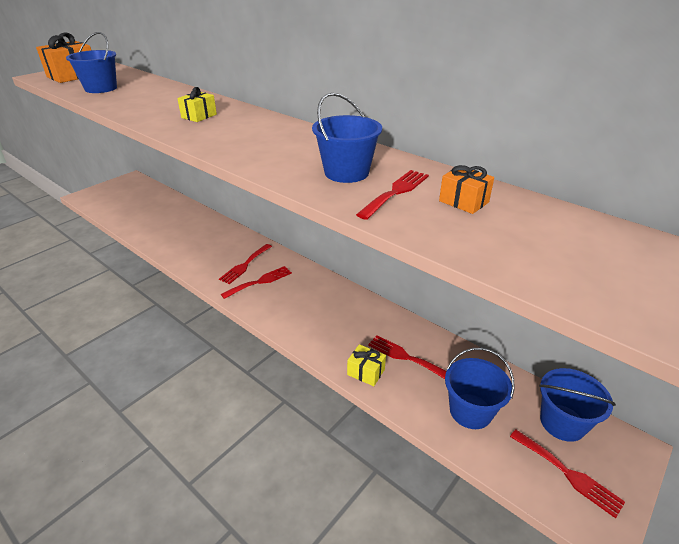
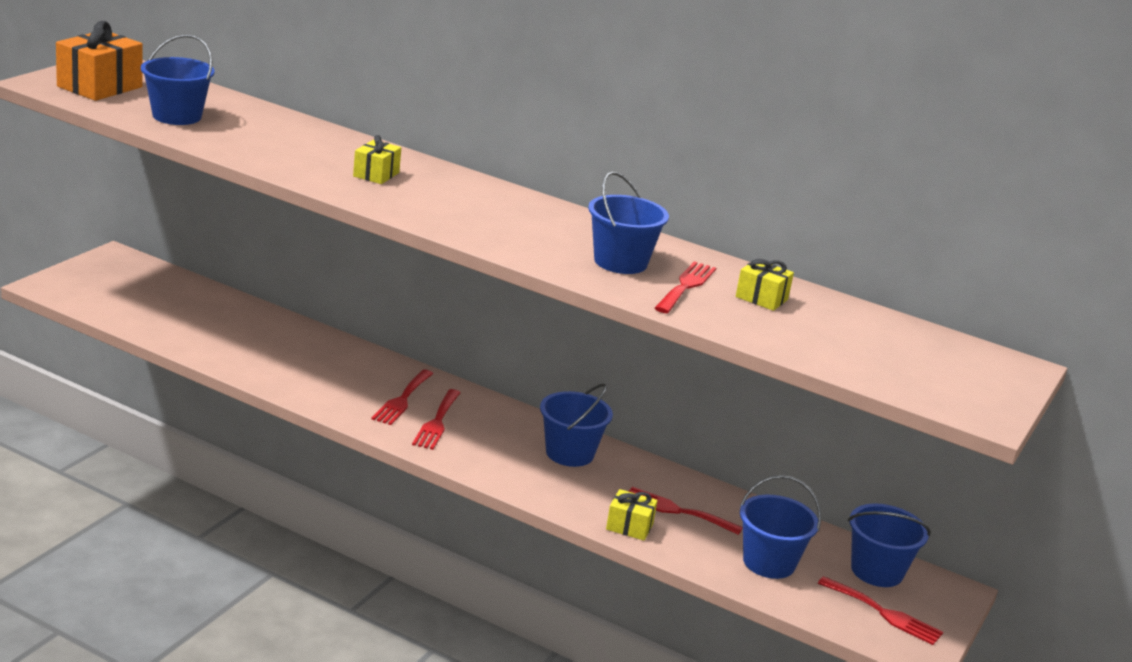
camera: 15 degrees left, 10 degrees down
red fork [221,266,292,299] -> red fork turned 150 degrees clockwise [412,389,461,450]
orange gift [439,165,494,214] -> yellow gift [736,259,794,311]
none -> blue bucket [540,384,613,467]

